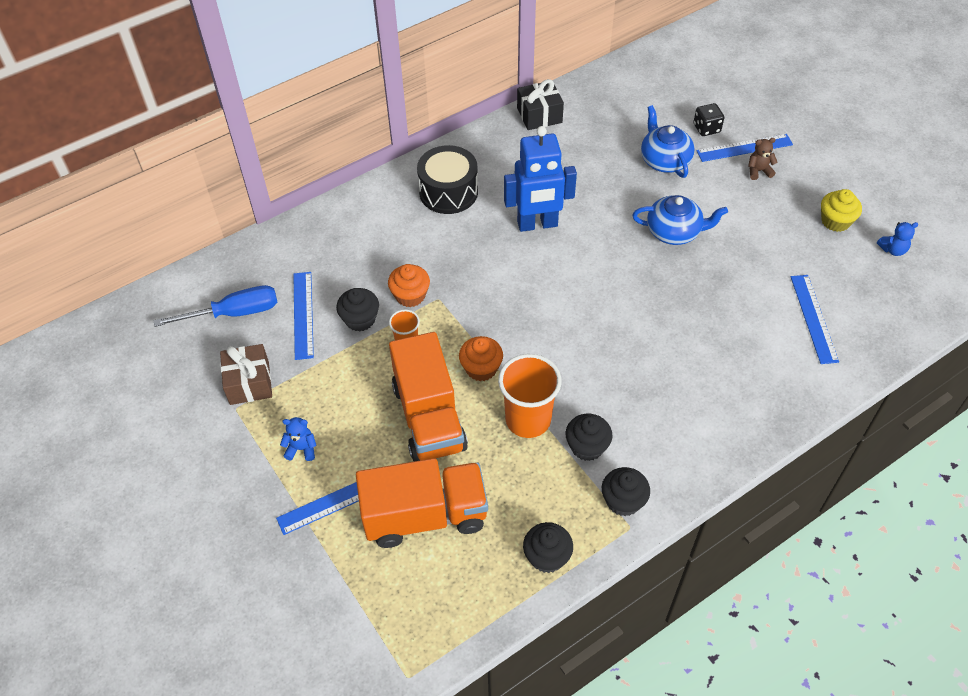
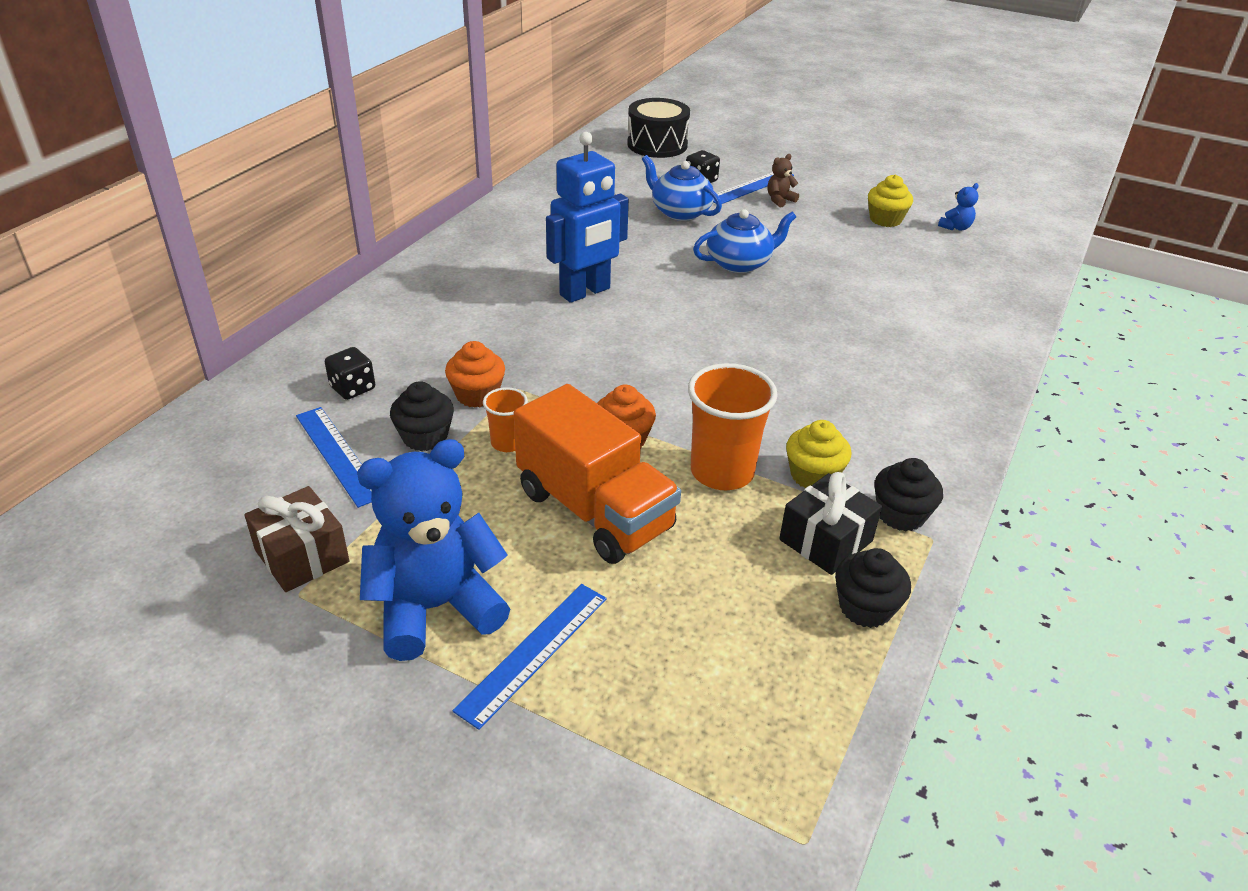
camera: 30 degrees left, 15 degrees down
blue screwdriver [154,285,277,327] -> none
blue teddy bear [280,417,317,461] -> blue teddy bear [357,439,510,661], size x2.45
orange truck [356,458,488,548] -> none
black drum [417,145,478,214] -> black drum moved to [627,98,690,158]
black gift [517,79,564,130] -> black gift moved to [779,472,882,575]
black cupcake [565,414,613,461] -> yellow cupcake [786,420,851,488]
blue ruler [791,275,839,364] -> none
none -> black dice [325,347,375,400]

